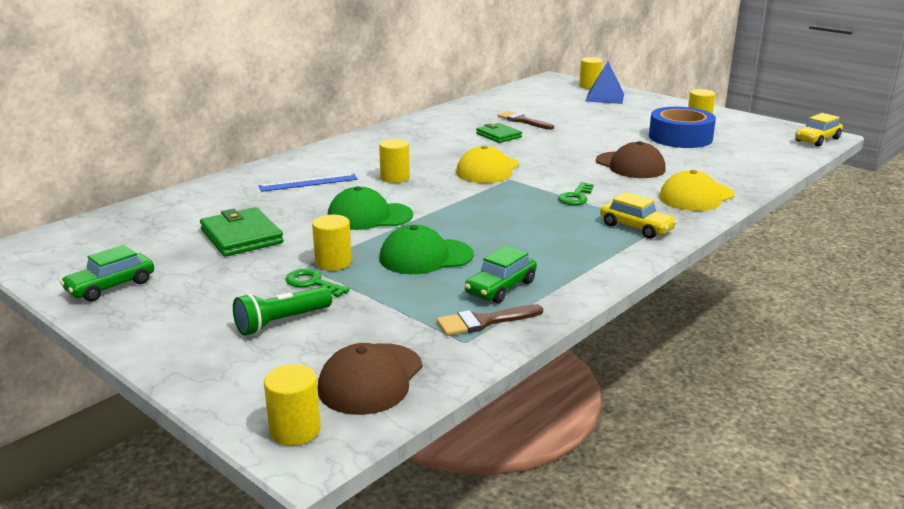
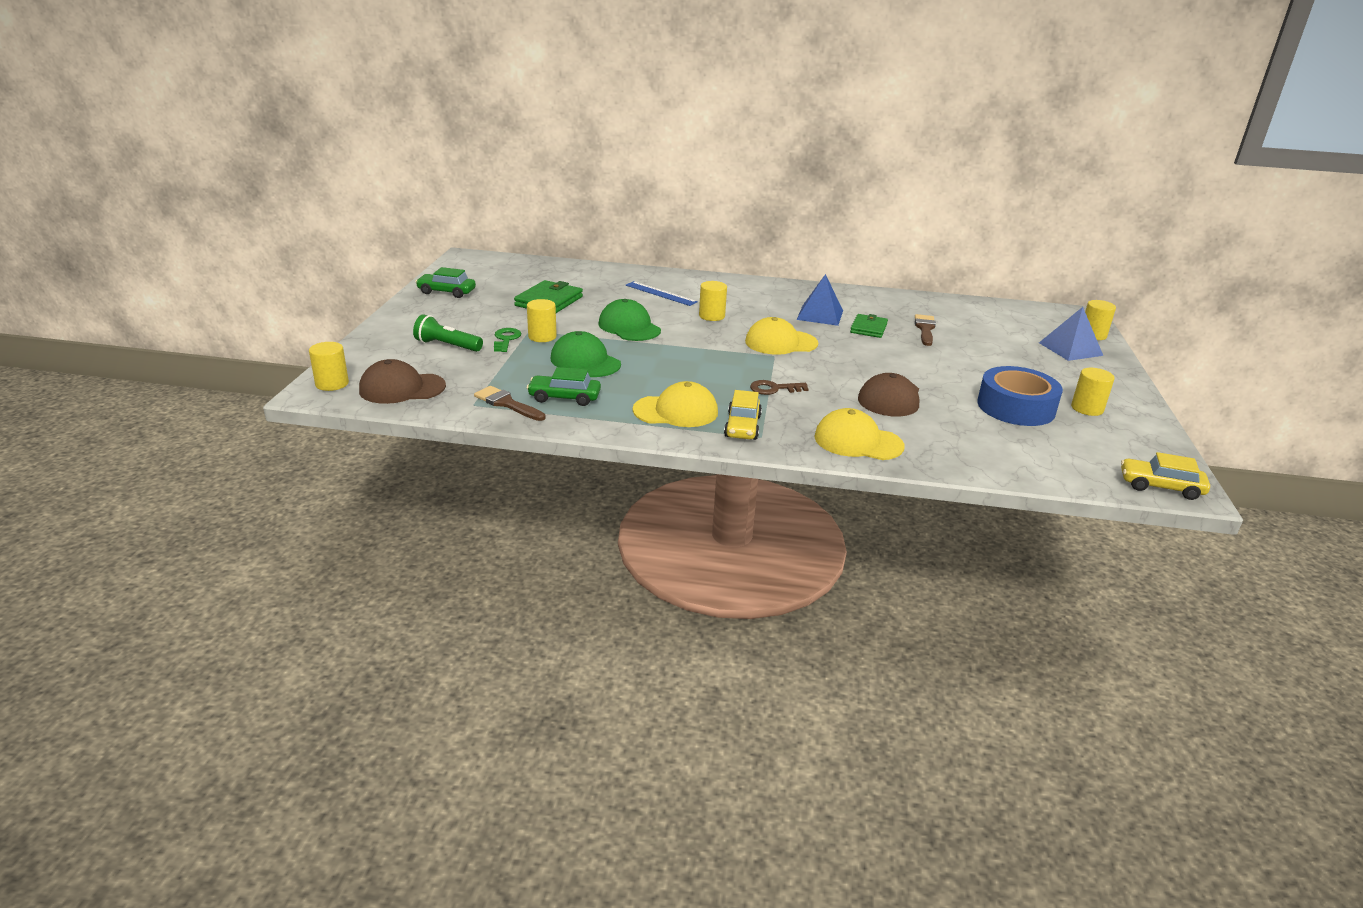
camera: 55 degrees right, 5 degrees up
green key [558,182,594,205] -> brown key [750,380,809,395]
none -> yellow cap [633,381,718,427]
none -> blue pyramid [797,274,843,326]

